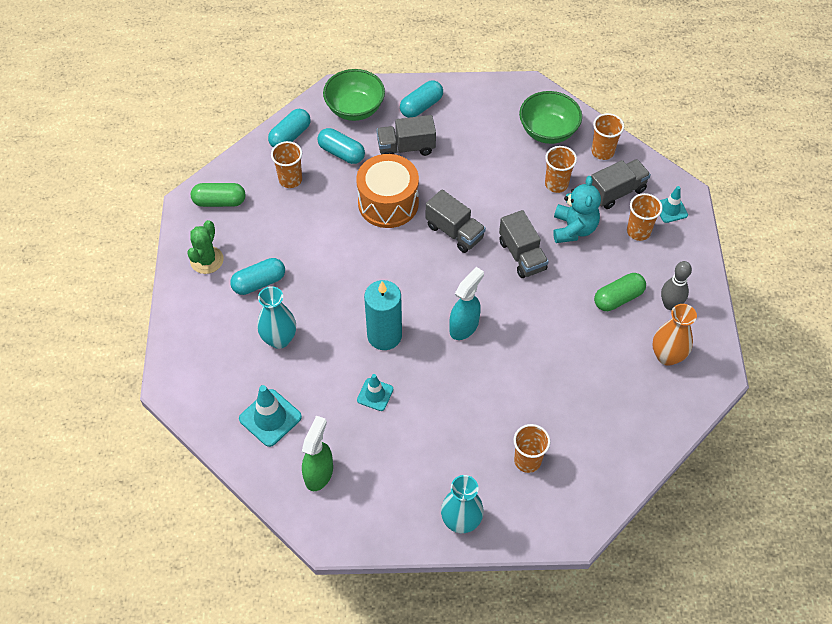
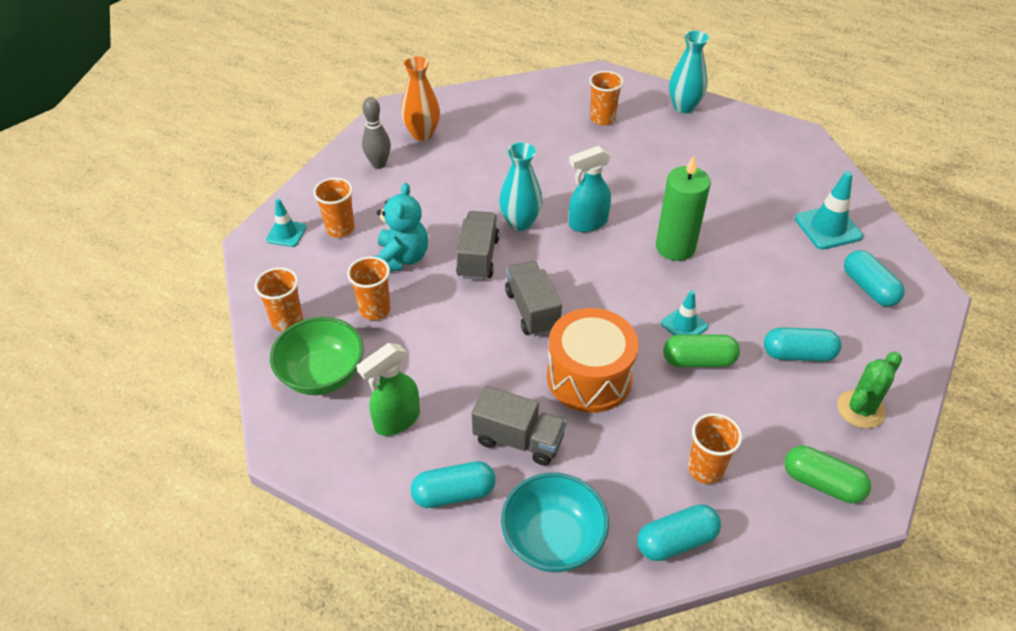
camera: 150 degrees left, 10 degrees down
turquoise vase [257,286,296,349] -> turquoise vase moved to [499,142,543,231]
green spray bottle [302,416,333,491] -> green spray bottle moved to [356,343,420,436]
turquoise capsule [317,128,365,164] -> turquoise capsule moved to [844,250,905,306]
green bowl [323,69,385,121] -> turquoise bowl [501,473,609,573]
turquoise traffic cone [357,374,393,411] -> turquoise traffic cone moved to [661,290,708,335]
turquoise candle [364,280,402,350] -> green candle [656,156,711,261]
turquoise teddy bear [553,176,601,243] -> turquoise teddy bear turned 150 degrees clockwise [373,183,428,271]
grey truck [591,159,651,209] -> none
green capsule [594,273,646,311] -> green capsule moved to [663,334,740,367]

